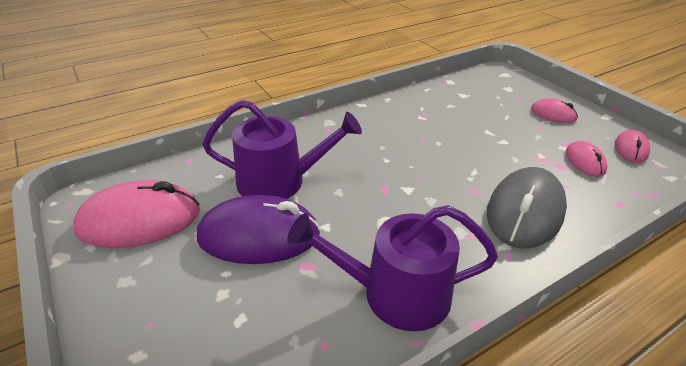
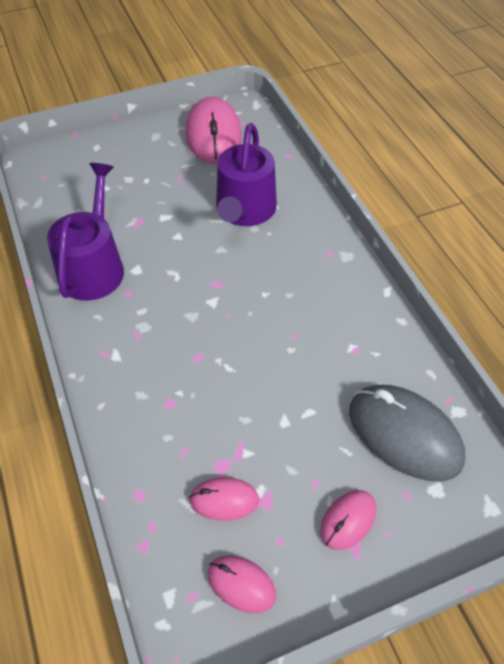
camera: 100 degrees right, 15 degrees up
purple mouse [197,195,320,264] -> none
grey mouse [487,167,567,248] -> grey mouse moved to [349,385,465,481]

